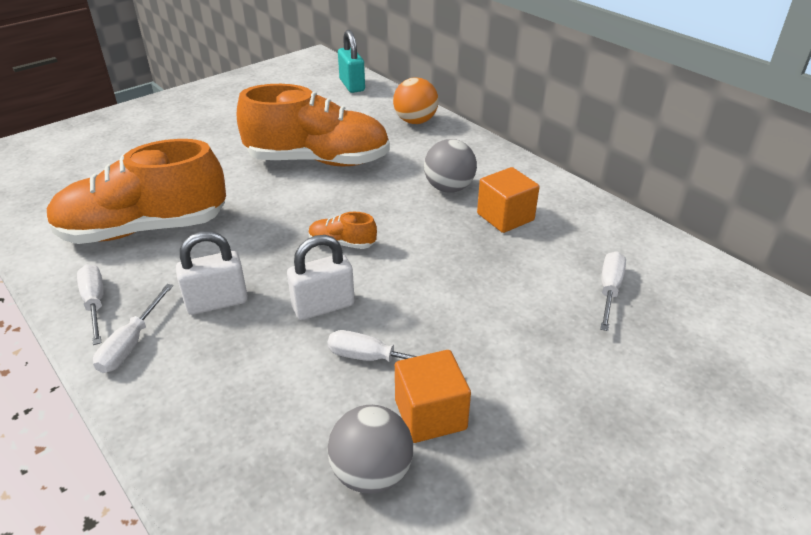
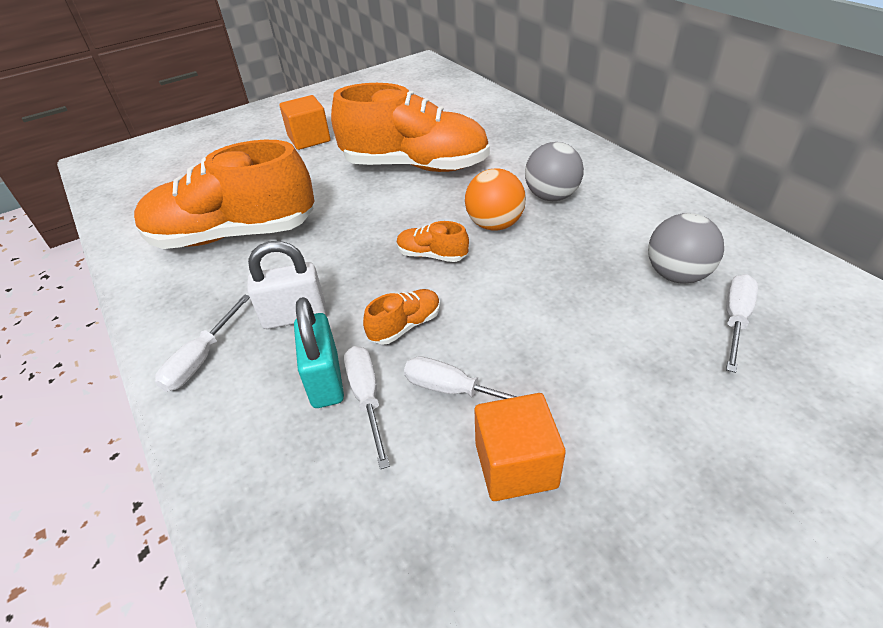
camera: 10 degrees right, 5 degrees up
white screwdriver [77,264,104,345] -> white screwdriver moved to [344,346,390,469]
white padlock [287,235,355,320] -> orange shoe [363,289,440,344]
grey ball [327,405,413,494] -> grey ball moved to [648,213,724,284]
turquoise padlock [338,30,365,93] -> turquoise padlock moved to [294,297,344,408]
orange ball [393,77,439,124] -> orange ball moved to [465,168,526,231]
orange cube [477,167,540,233] -> orange cube moved to [279,95,330,150]

